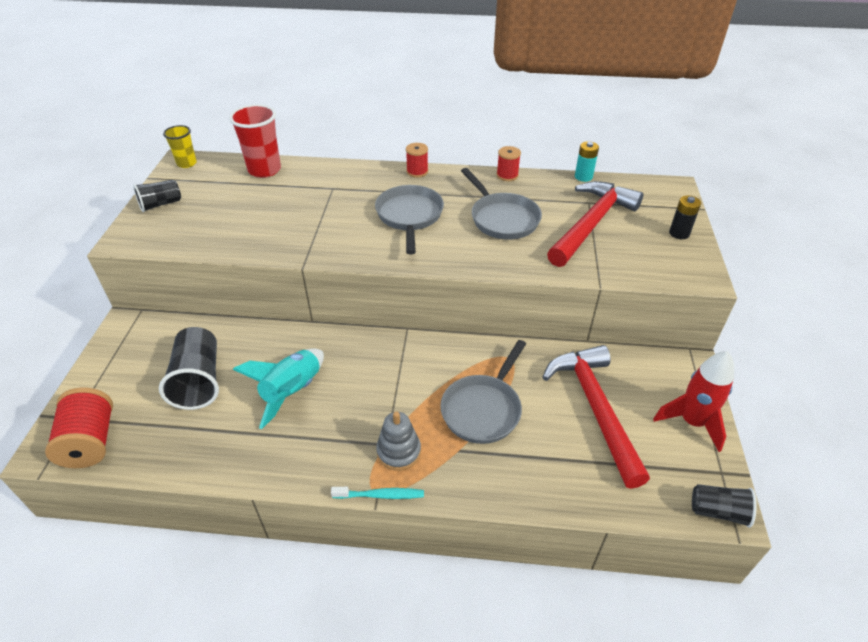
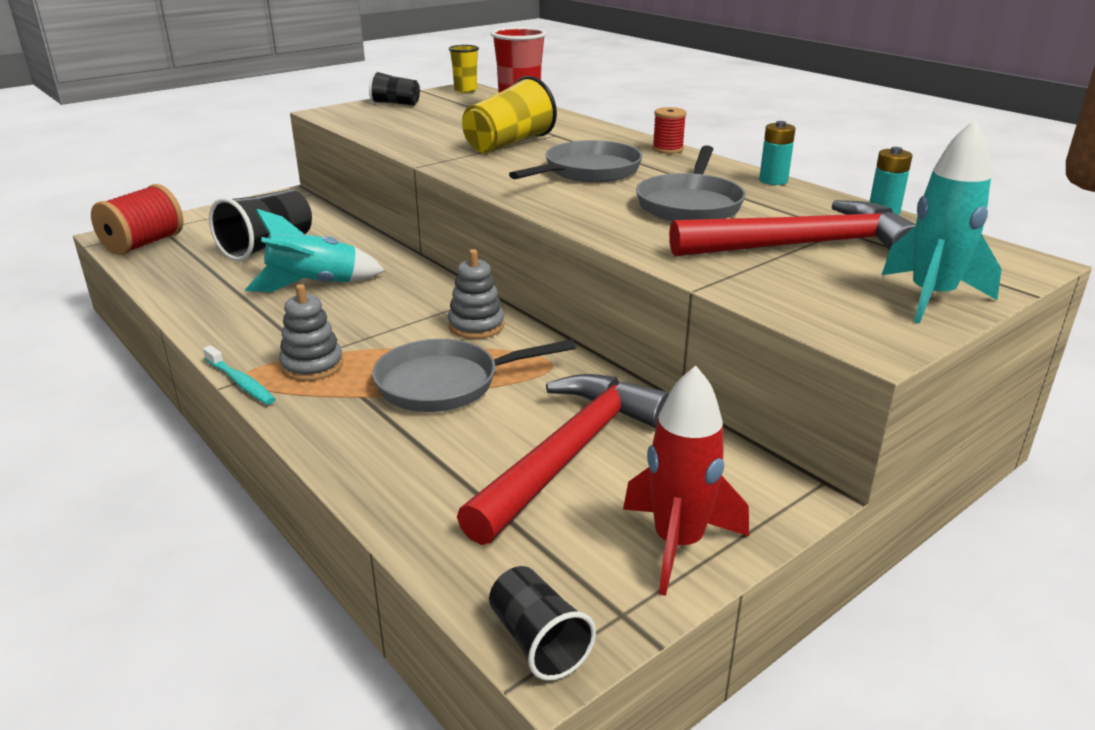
camera: 45 degrees right, 15 degrees down
red spool [497,146,521,181] -> turquoise battery [759,121,795,185]
black battery [669,195,701,239] -> turquoise rocket [882,120,1002,324]
none -> grey stacking toy [448,249,505,339]
none -> yellow cup [462,76,557,153]

